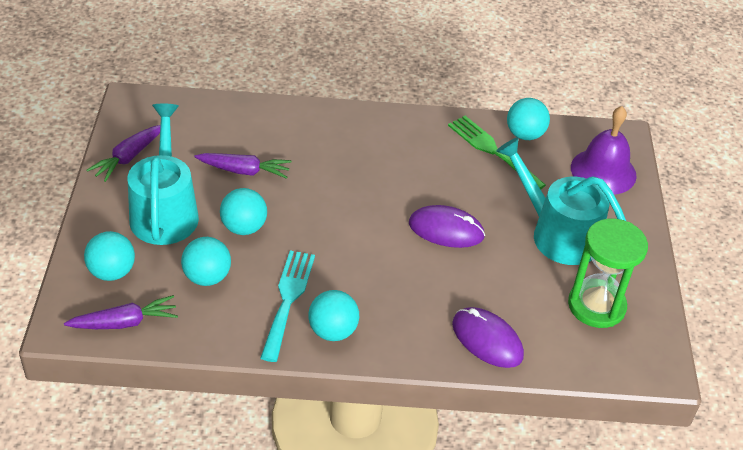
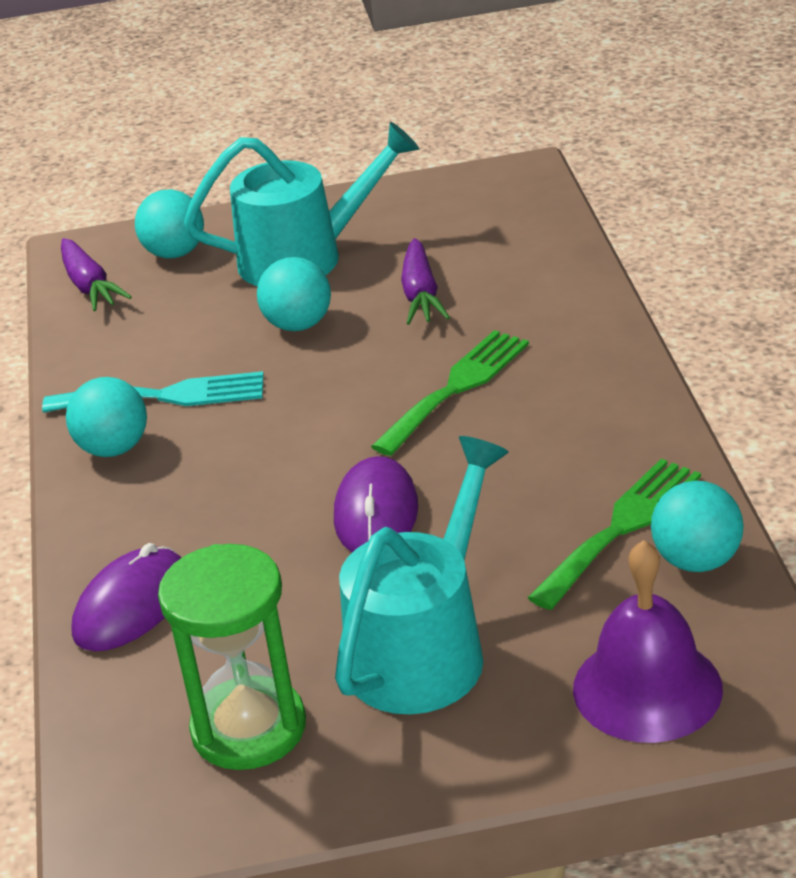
camera: 85 degrees right, 10 degrees down
purple carrot [86,125,160,182] -> none
turquoise ball [181,237,231,286] -> none
none -> green fork [371,330,529,456]

